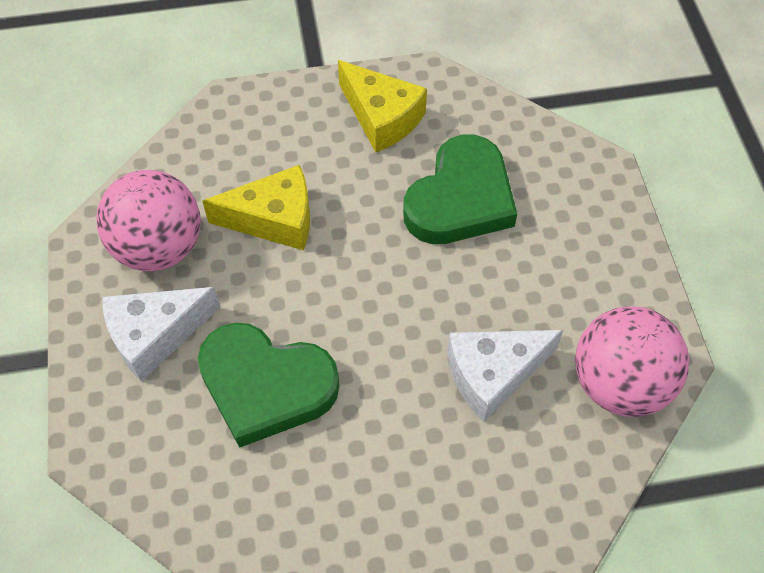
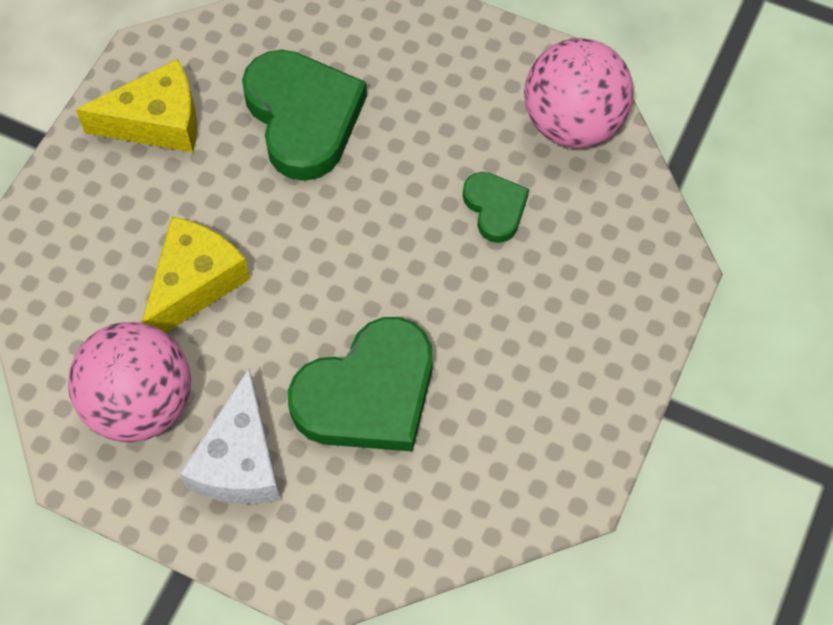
camera: 55 degrees left, 5 degrees up
white cheese [447,330,563,422] -> green heart [463,172,529,243]

